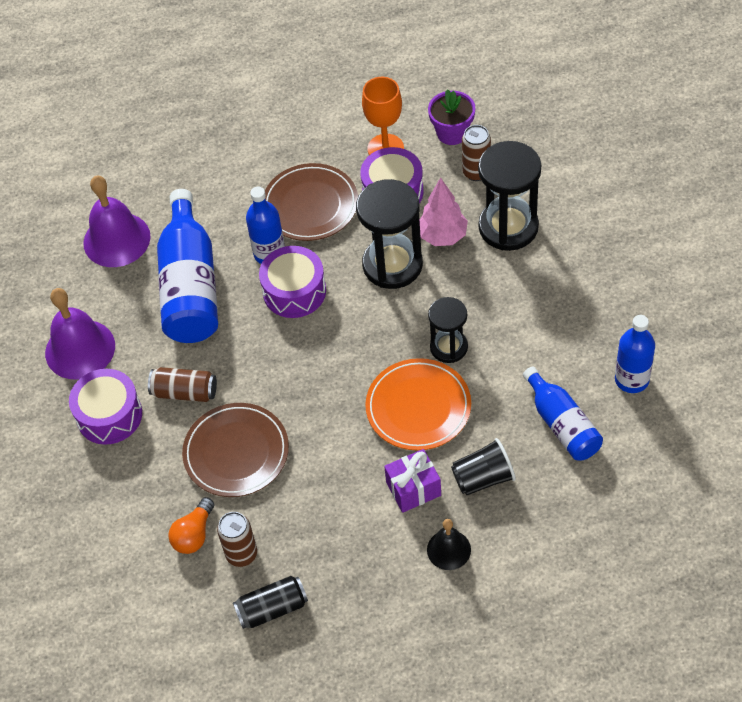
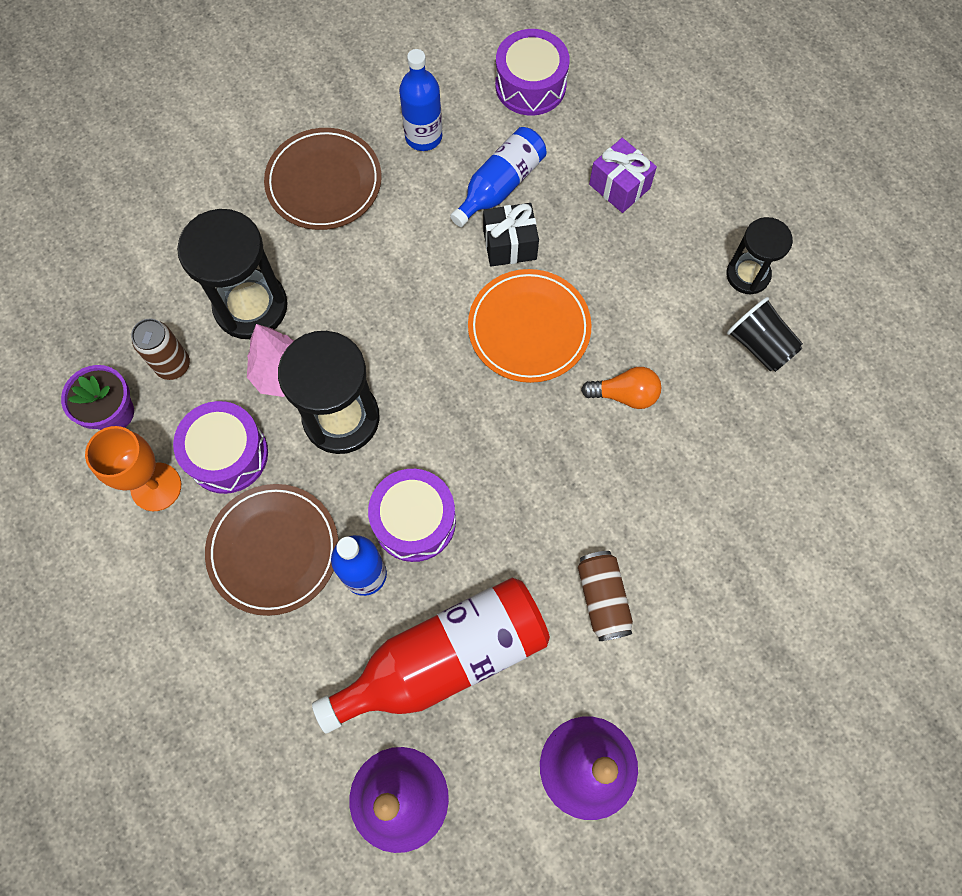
camera: 115 degrees left, 15 degrees up
purple drum [69,369,142,445] -> purple drum moved to [495,29,570,116]
blue bottle [157,189,218,343] -> red bottle [312,578,550,734]
orange light bulb [168,497,214,554] -> orange light bulb moved to [581,367,661,409]
brown plate [182,403,289,497] -> brown plate moved to [264,128,381,230]
brown can [217,512,257,567] -> none
black can [233,576,308,629] -> none
purple gift [384,449,441,513] -> purple gift moved to [589,138,657,213]
black bell [427,519,471,570] -> none
black hourglass [428,297,468,363] -> black hourglass moved to [727,217,793,295]
black cup [451,438,516,495] -> black cup moved to [727,297,803,372]
none -> black gift [483,203,539,267]

